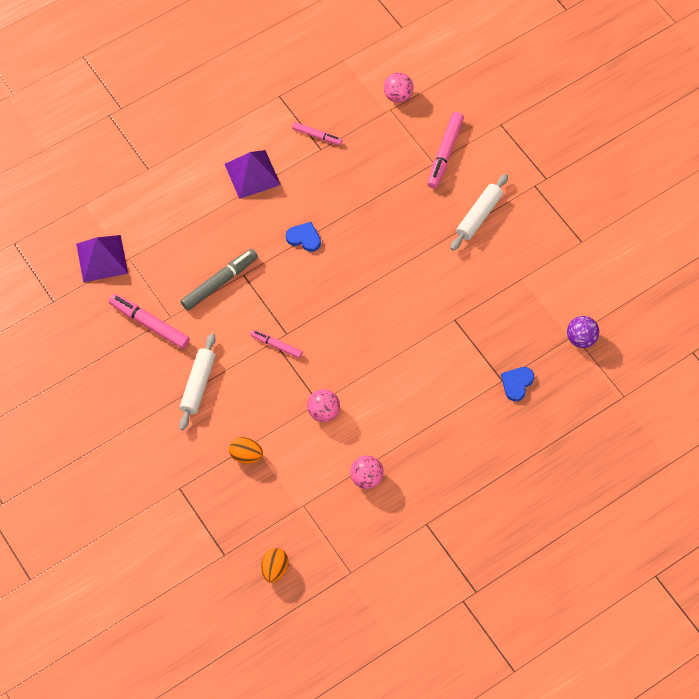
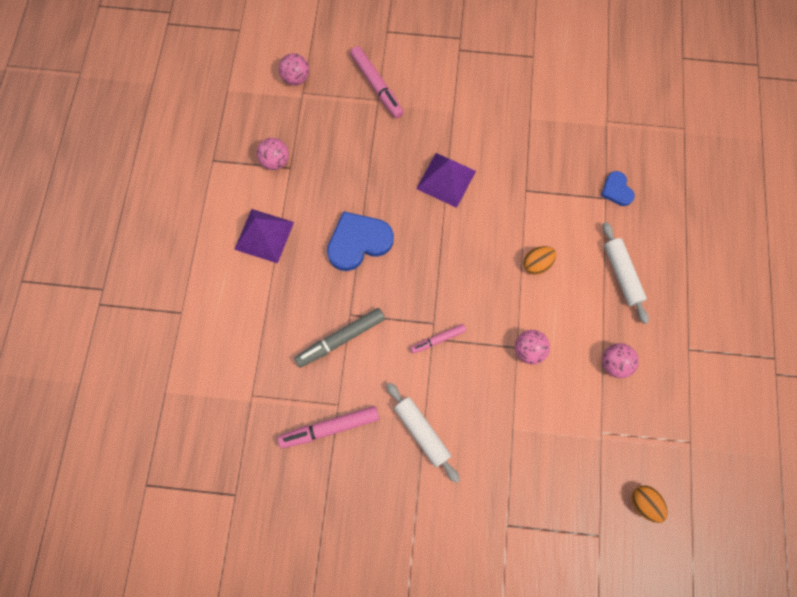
camera: 50 degrees left, 10 degrees up
purple pyramid [76,235,128,282] -> purple pyramid moved to [416,153,476,208]
grey marker [181,249,258,310] -> grey marker turned 120 degrees counterclockwise [294,308,385,367]
orange egg [229,437,263,464] -> orange egg moved to [523,246,556,275]
blue heart [286,222,321,252] -> blue heart [327,211,394,271], size x1.83
pink marker [292,122,342,145] -> pink ball [257,138,289,170]
white rolling pin [451,174,508,251] -> white rolling pin moved to [602,222,649,324]
purple ball [567,316,599,348] -> none

